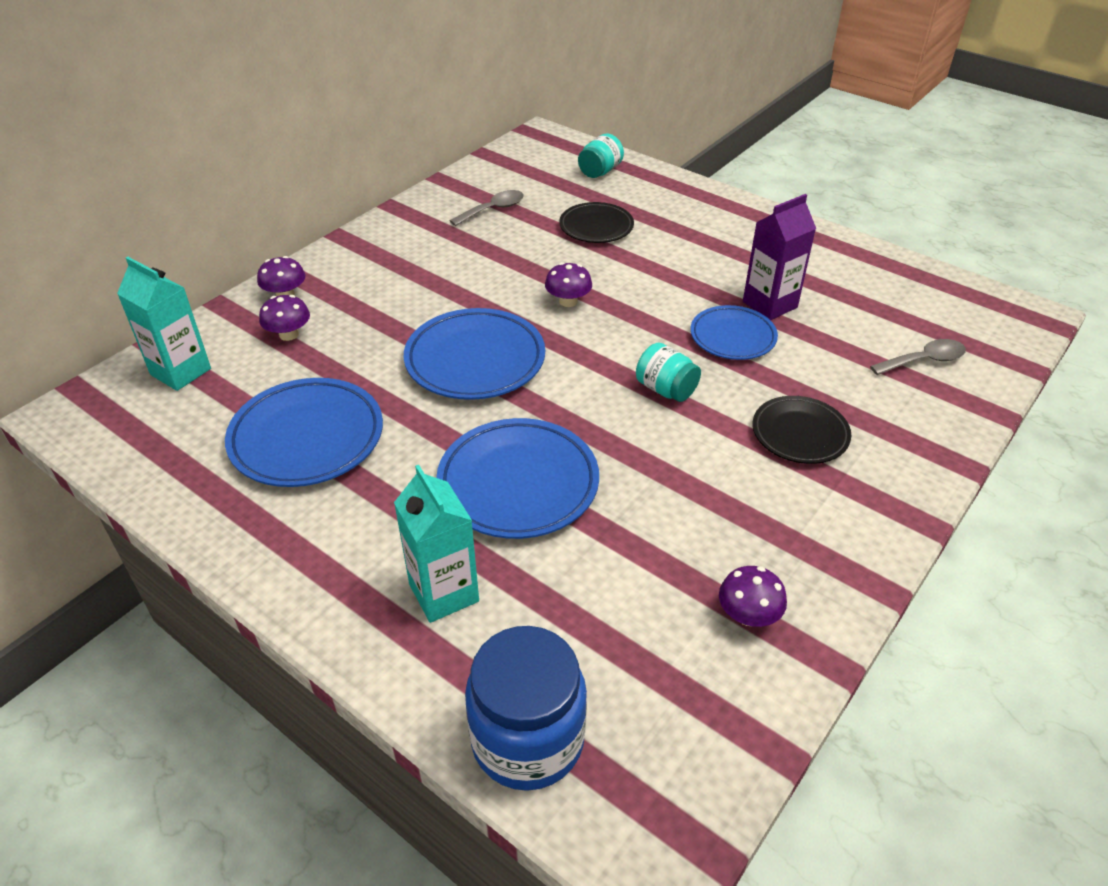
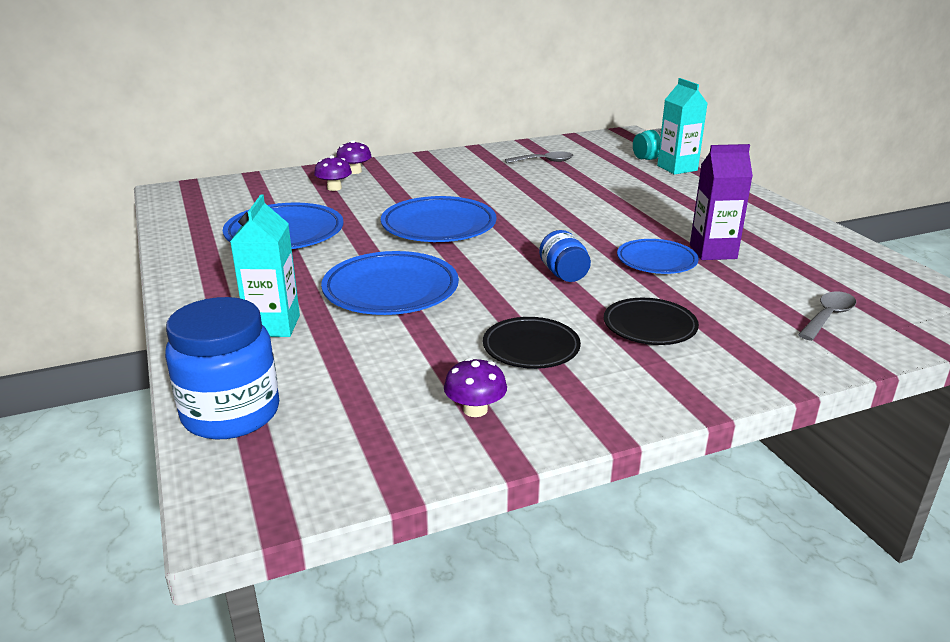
camera: 30 degrees right, 15 degrees down
turquoise carton [117,257,211,391] -> turquoise carton moved to [657,78,708,175]
purple mushroom [545,262,592,307] -> none
black plate [559,202,634,243] -> black plate moved to [483,317,581,369]
turquoise jar [636,343,701,402] -> blue jar [539,230,591,282]
grey spoon [870,339,966,375] -> grey spoon turned 60 degrees counterclockwise [798,291,856,341]

